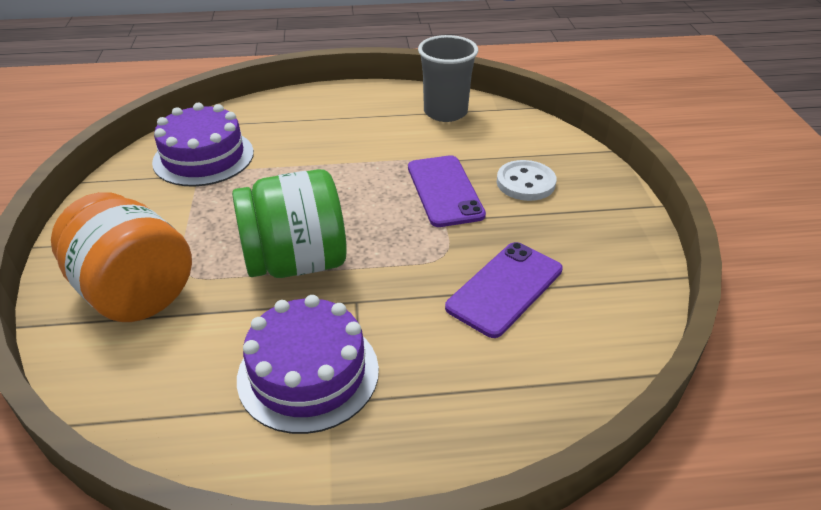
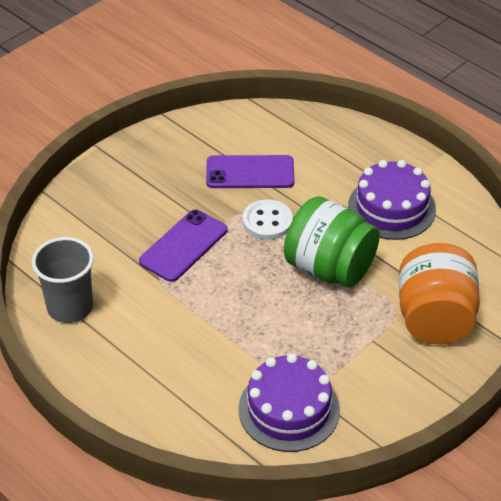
camera: 130 degrees left, 5 degrees up
white button [497,160,556,201] -> white button moved to [243,199,293,240]

